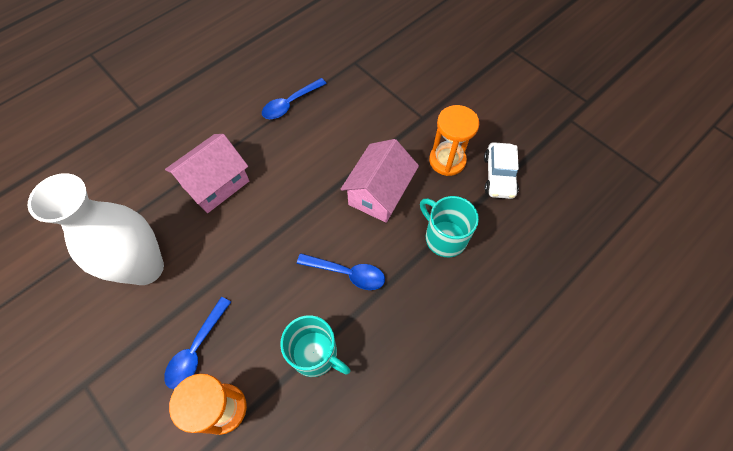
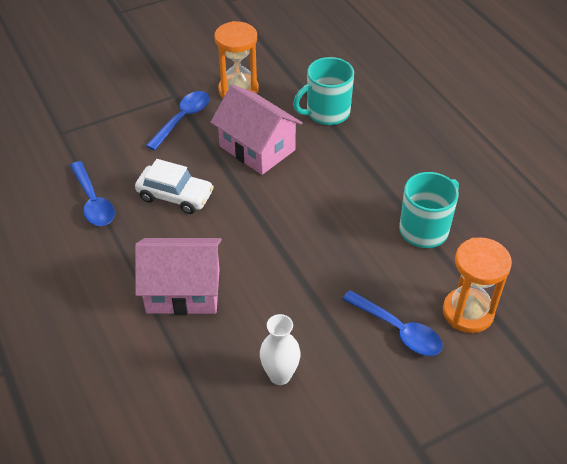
camera: 75 degrees left, 15 degrees down
white vase [28,173,164,285] -> white vase [260,314,301,385], size x0.46
pink house [165,134,249,213] -> pink house turned 60 degrees counterclockwise [135,238,222,315]
blue spoon [297,253,385,290] -> blue spoon moved to [146,91,210,151]
white car [484,142,519,199] -> white car moved to [135,159,214,214]

